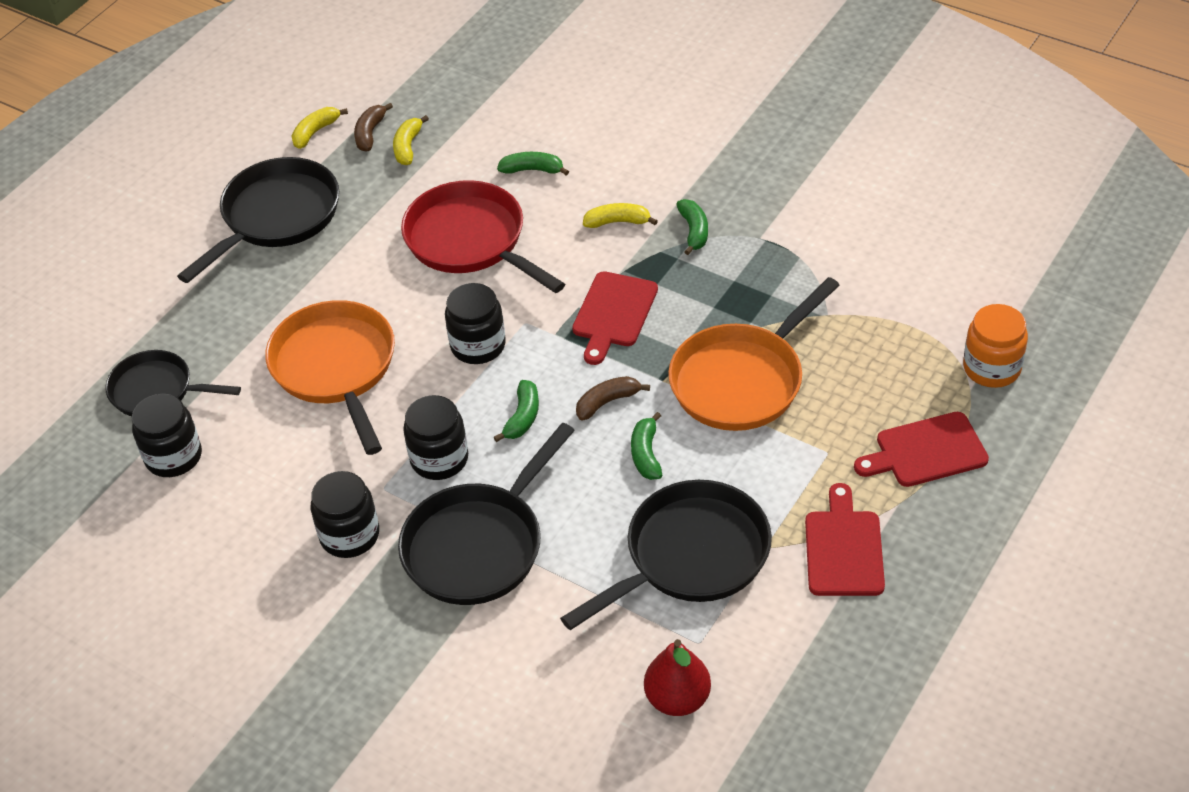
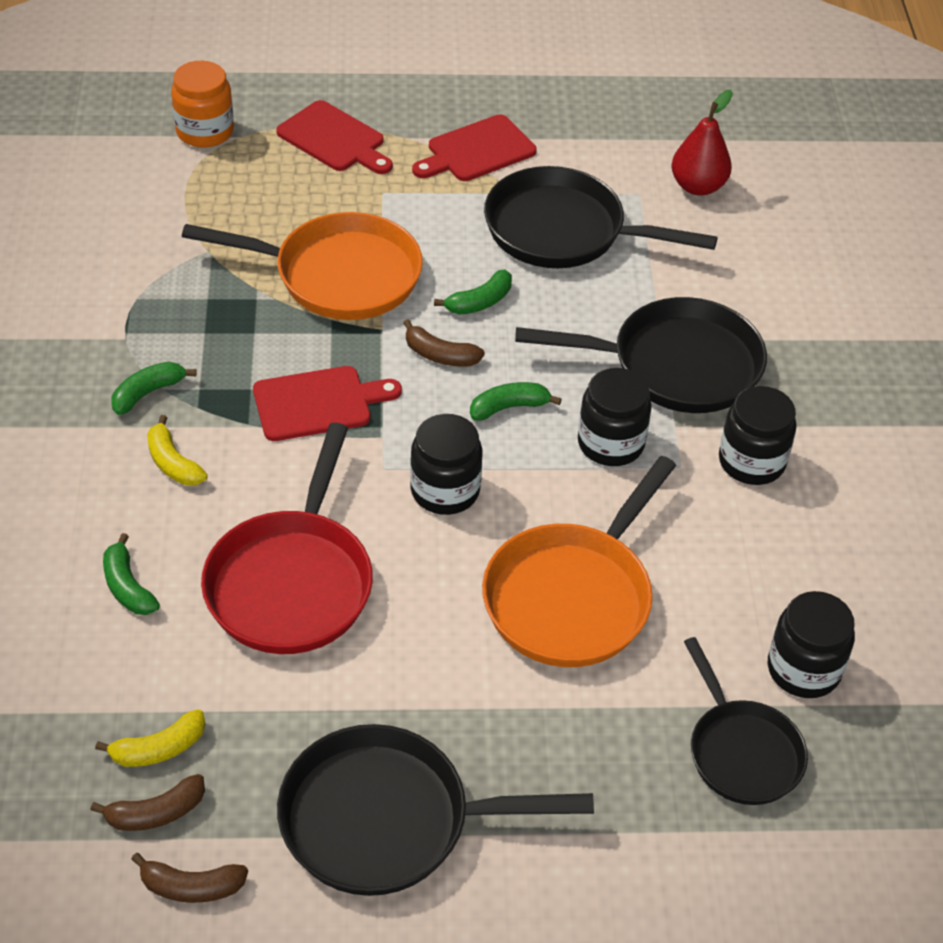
camera: 130 degrees left, 0 degrees up
yellow banana [291,107,348,149] -> brown banana [131,853,248,903]

